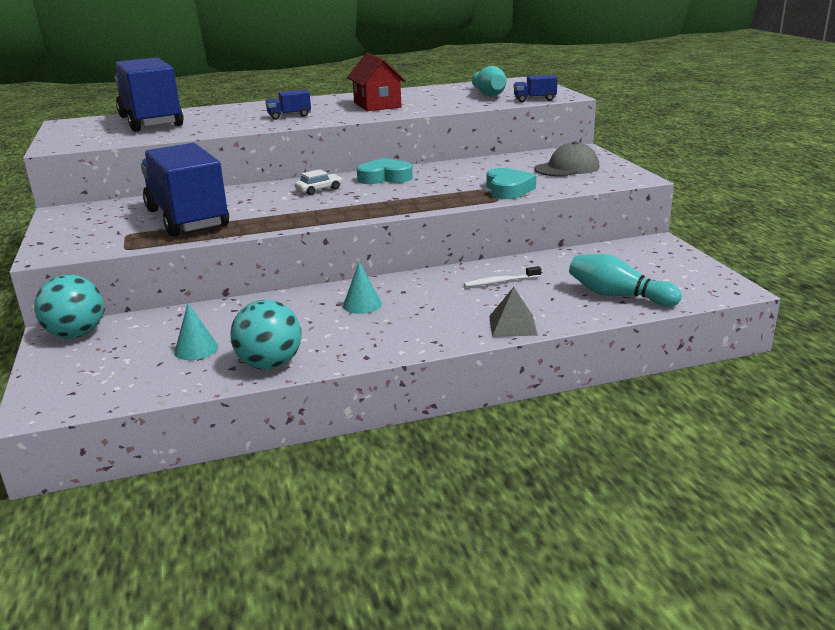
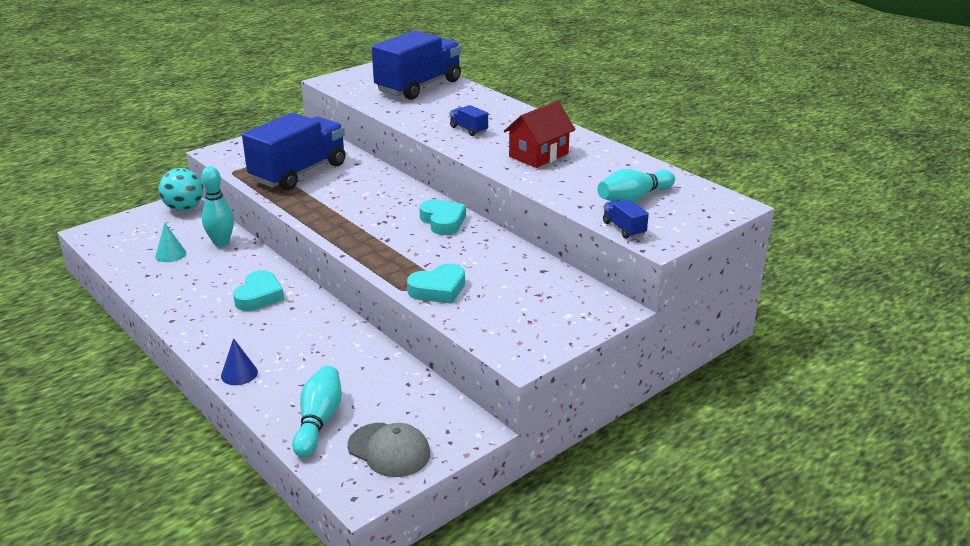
camera: 65 degrees right, 5 degrees up
turquoise ball [230,300,302,370] -> none
white car [295,169,343,195] -> none
turquoise cone [343,262,382,314] -> turquoise heart [233,270,284,311]
white toothbrush [464,266,541,287] -> none
grey pyramid [489,287,538,337] -> blue cone [221,338,258,385]
grey cap [535,141,600,177] -> grey cap moved to [348,423,430,477]
none -> turquoise bowling pin [201,166,234,247]

